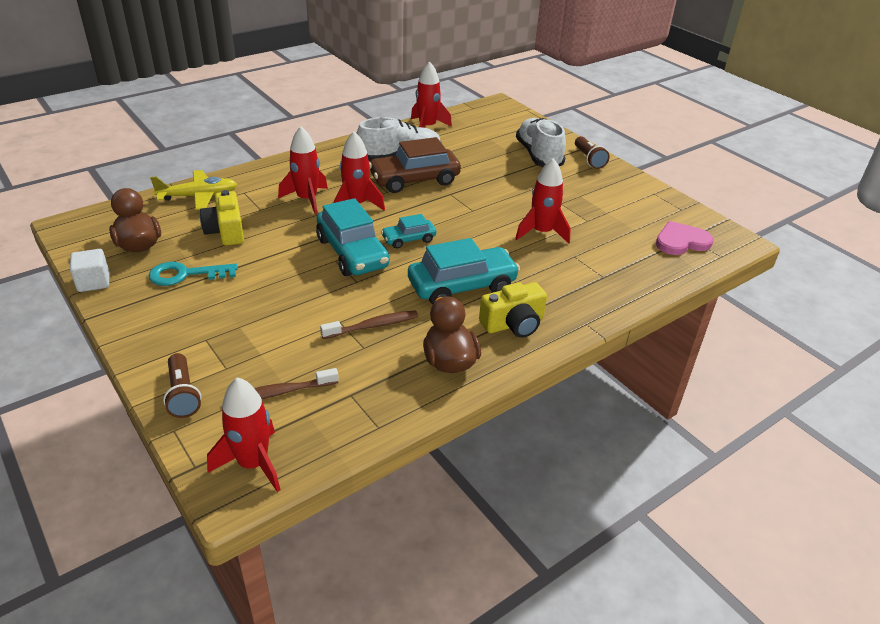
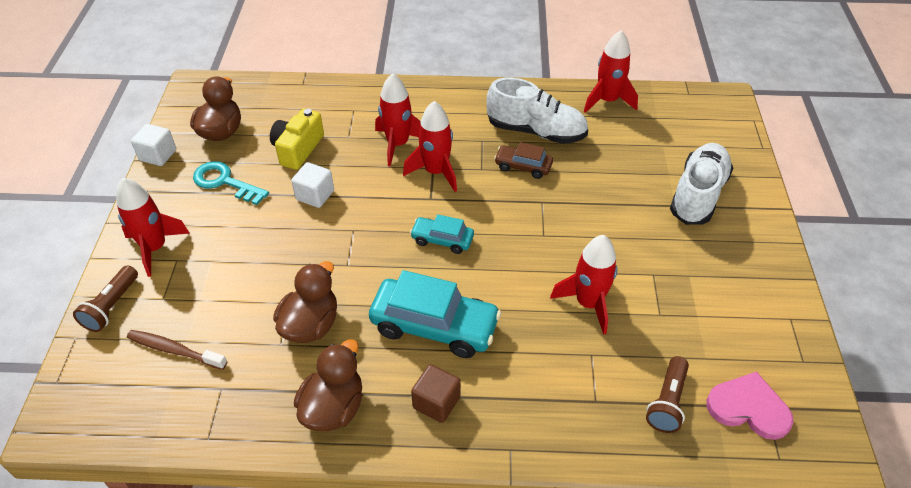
camera: 40 degrees right, 10 degrees up
yellow plane [150,170,237,210] -> none
red rocket [207,377,280,492] -> red rocket moved to [116,178,190,277]
turquoise car [316,198,390,276] -> none
brown toothbrush [320,310,418,339] -> brown duck [273,261,337,343]
brown car [369,137,461,193] -> brown car [494,142,553,179], size x0.54
yellow camera [479,282,547,338] -> brown cube [411,364,461,423]
brown flashlight [575,136,610,169] -> brown flashlight moved to [646,356,689,433]
none -> white cube [291,162,334,208]

